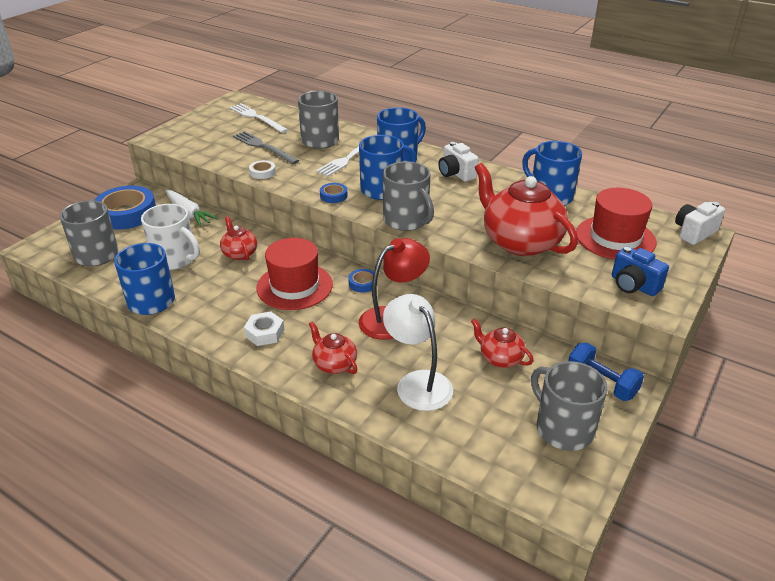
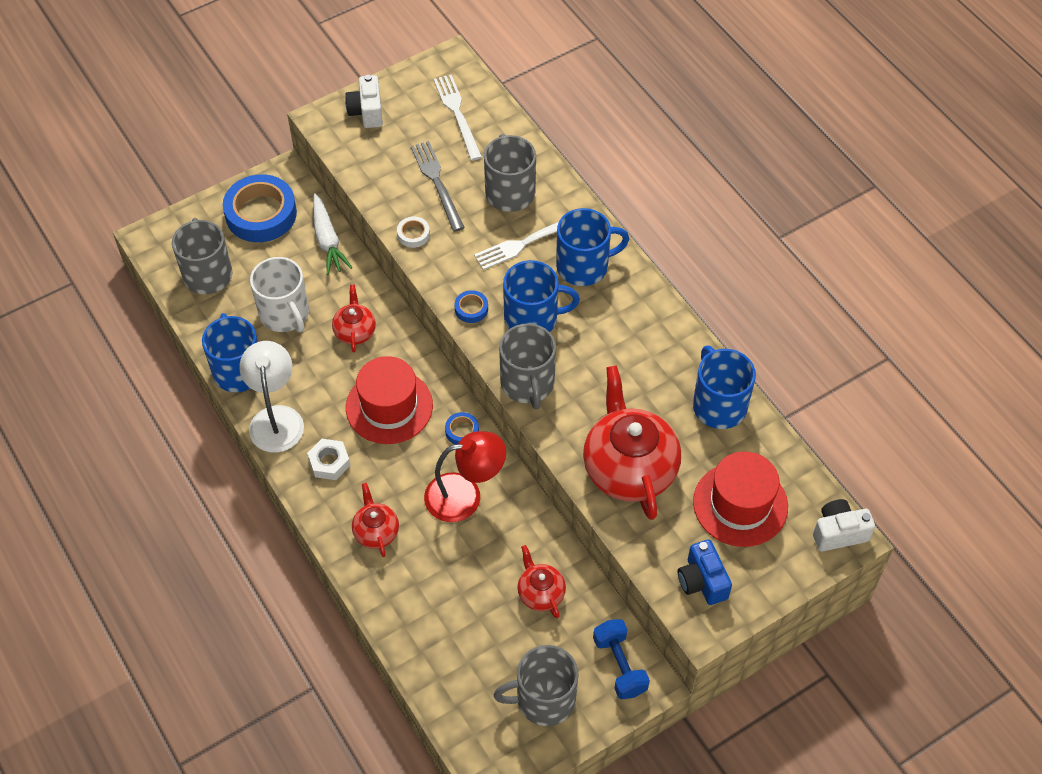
camera: 25 degrees right, 20 degrees up
white lamp [383,294,453,411] -> white lamp moved to [239,341,304,452]
white camera [438,142,479,182] -> white camera moved to [345,75,383,128]
grey mug [531,361,608,451] -> grey mug turned 90 degrees counterclockwise [494,645,579,726]

